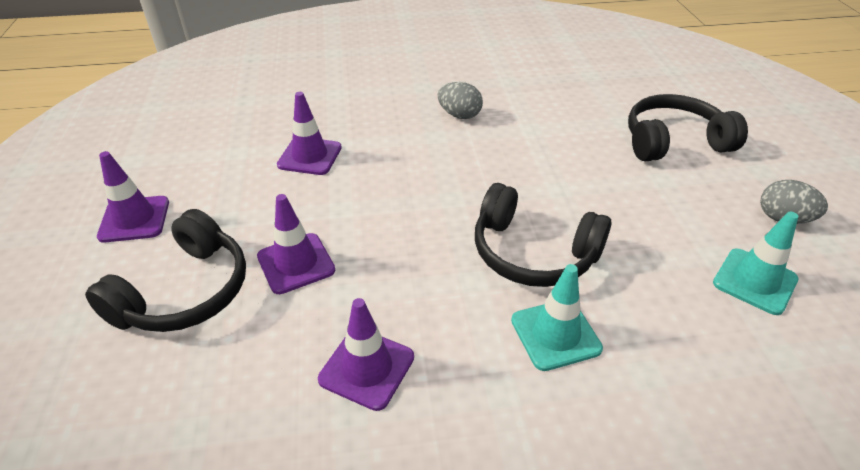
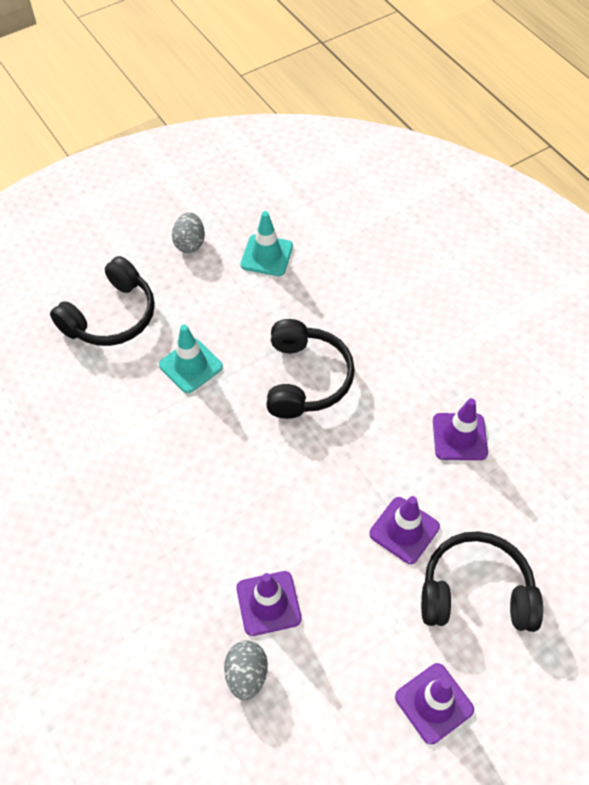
camera: 115 degrees left, 15 degrees up
grey egg [438,82,483,119] -> grey egg moved to [224,641,268,701]
turquoise traffic cone [511,264,603,371] -> turquoise traffic cone moved to [159,325,223,393]
black headphones [628,94,748,161] -> black headphones turned 105 degrees counterclockwise [50,256,155,346]

